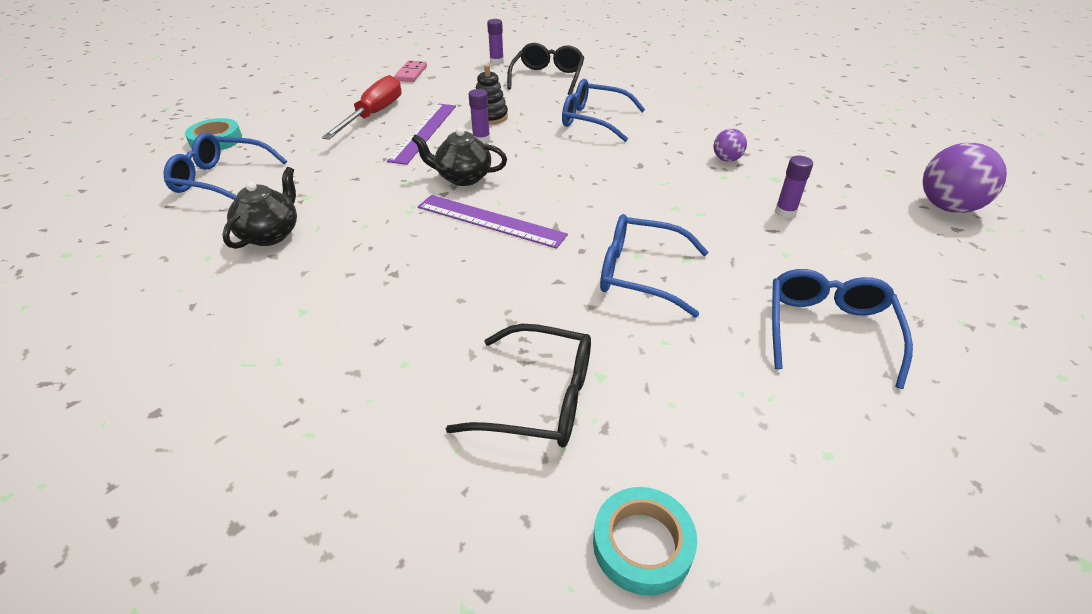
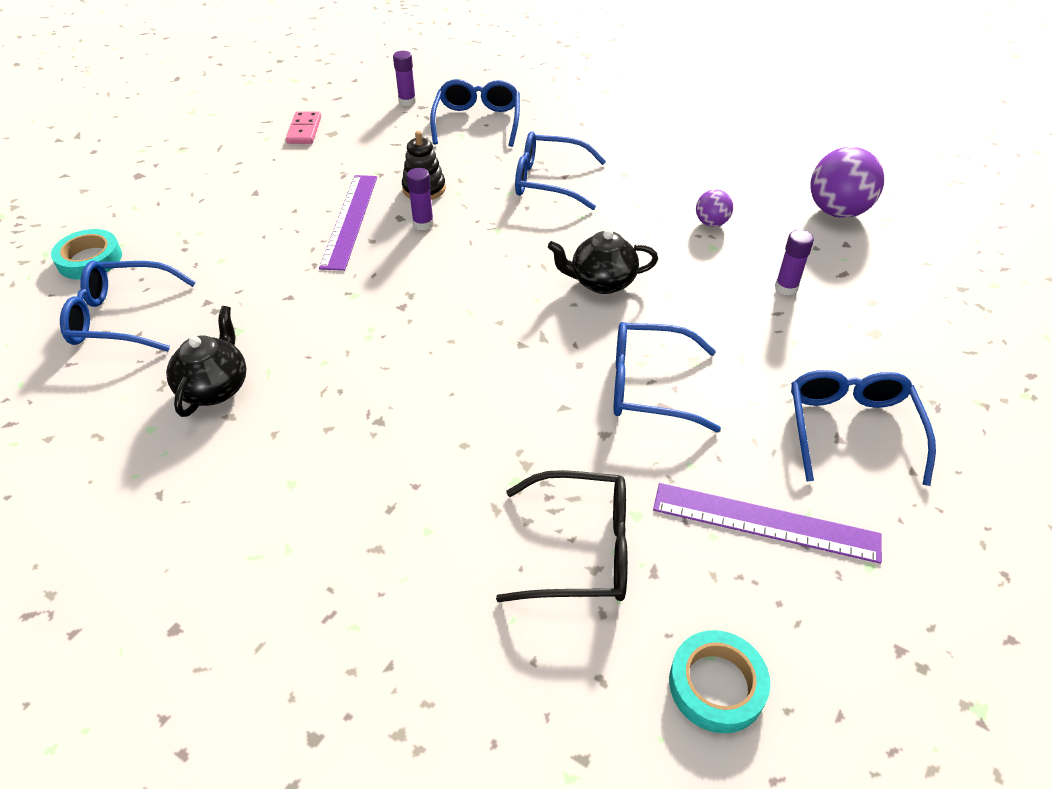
camera: 10 degrees left, 5 degrees up
red screwdriver [322,75,401,140] -> none
black teapot [411,127,507,186] -> black teapot moved to [548,229,658,294]
purple ruler [418,195,568,249] -> purple ruler moved to [653,483,882,564]
black glasses [507,43,584,95] -> blue glasses [430,79,520,147]
purple ball [923,143,1007,213] -> purple ball moved to [811,147,884,218]

